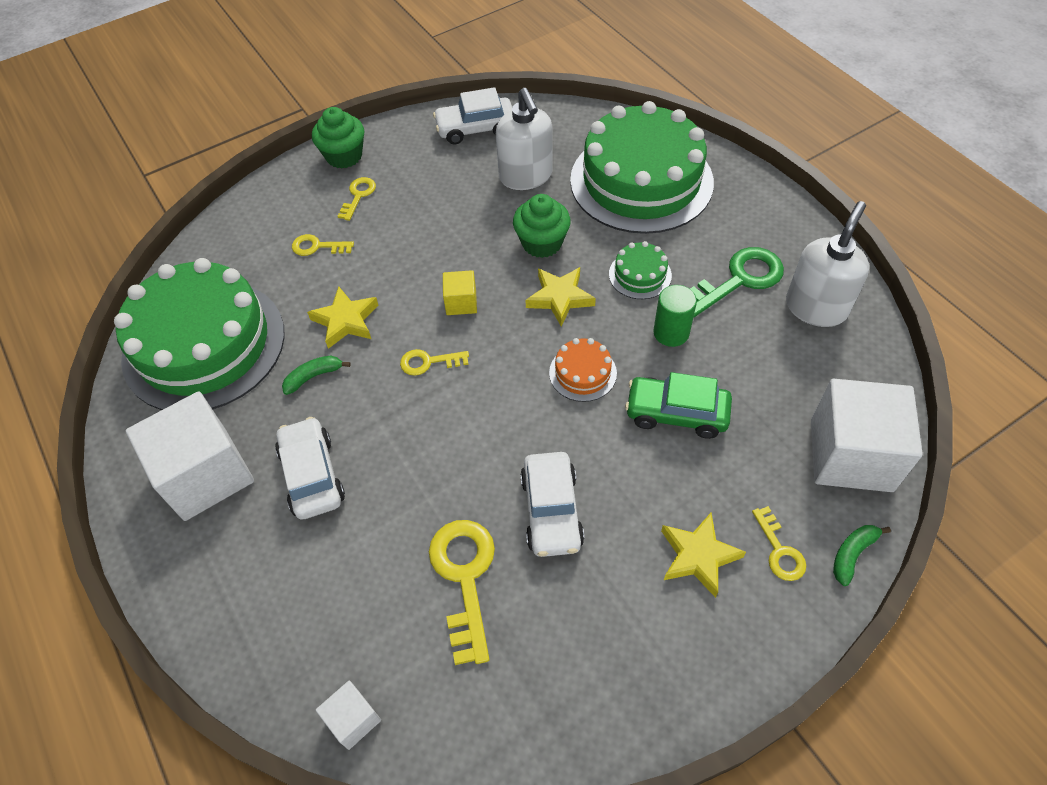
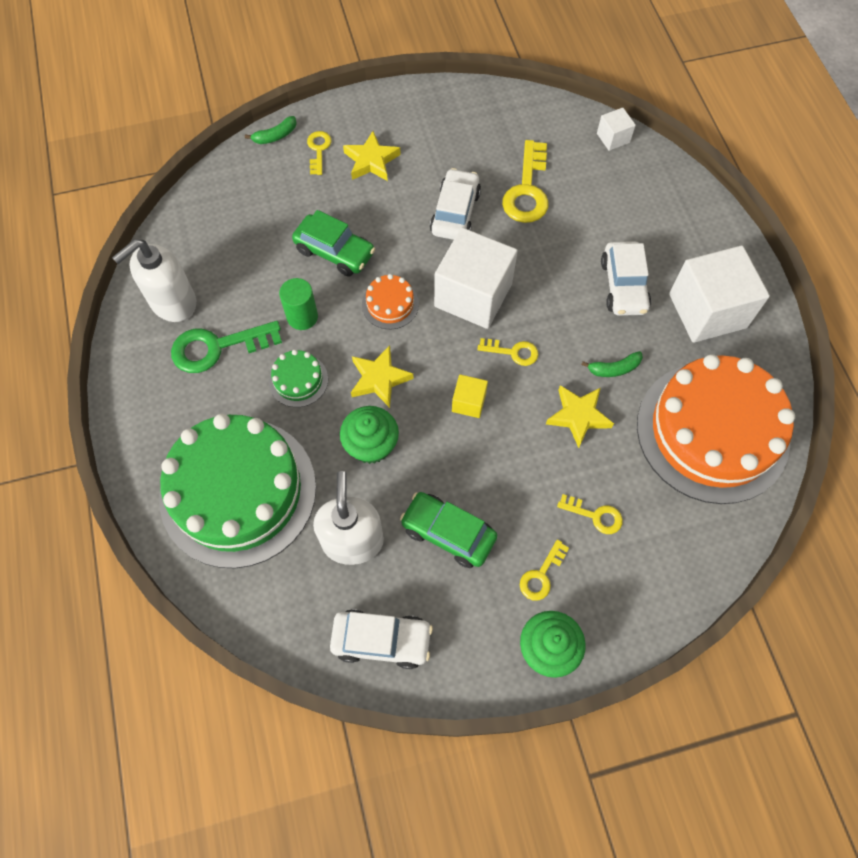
camera: 165 degrees left, 10 degrees up
green cake [114,258,285,410] -> orange cake [637,354,795,504]
white cube [811,379,923,492] -> white cube moved to [434,227,518,329]
none -> green car [400,492,497,568]

